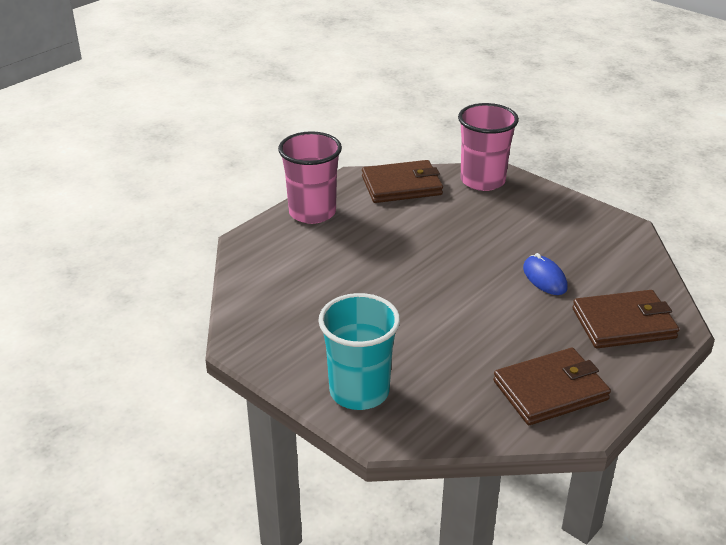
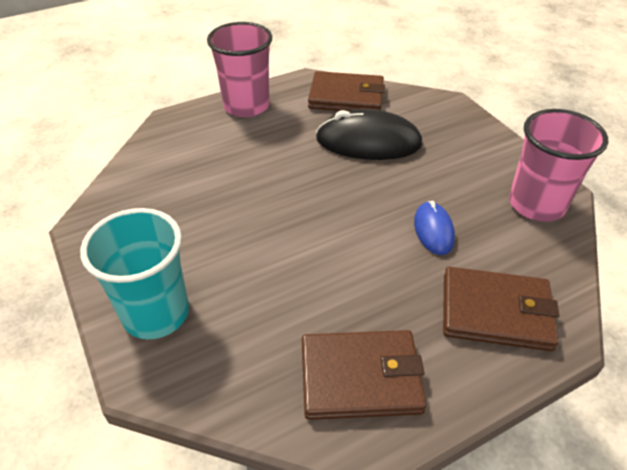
camera: 20 degrees right, 10 degrees up
pink cup [458,103,519,191] -> pink cup moved to [509,109,608,222]
none -> black mouse [316,109,423,160]

